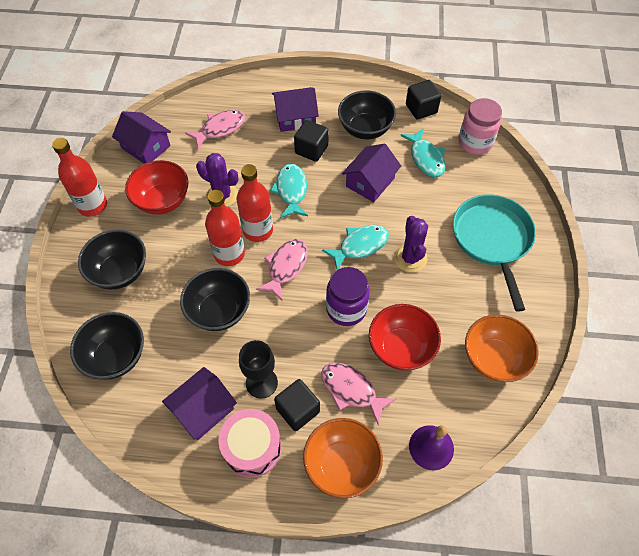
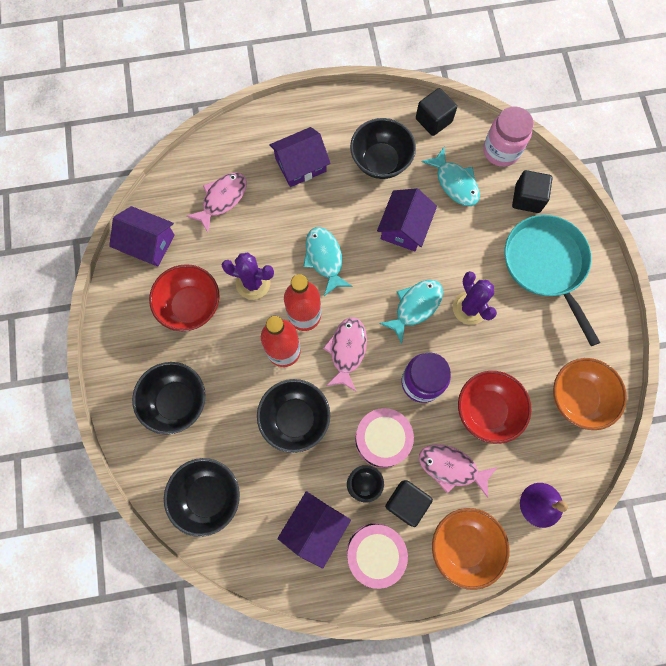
camera: 15 degrees left, 15 degrees up
red bottle [52,138,107,217] -> none
black cube [294,120,329,162] -> black cube moved to [512,170,552,213]
none -> pink drum [355,408,414,468]

